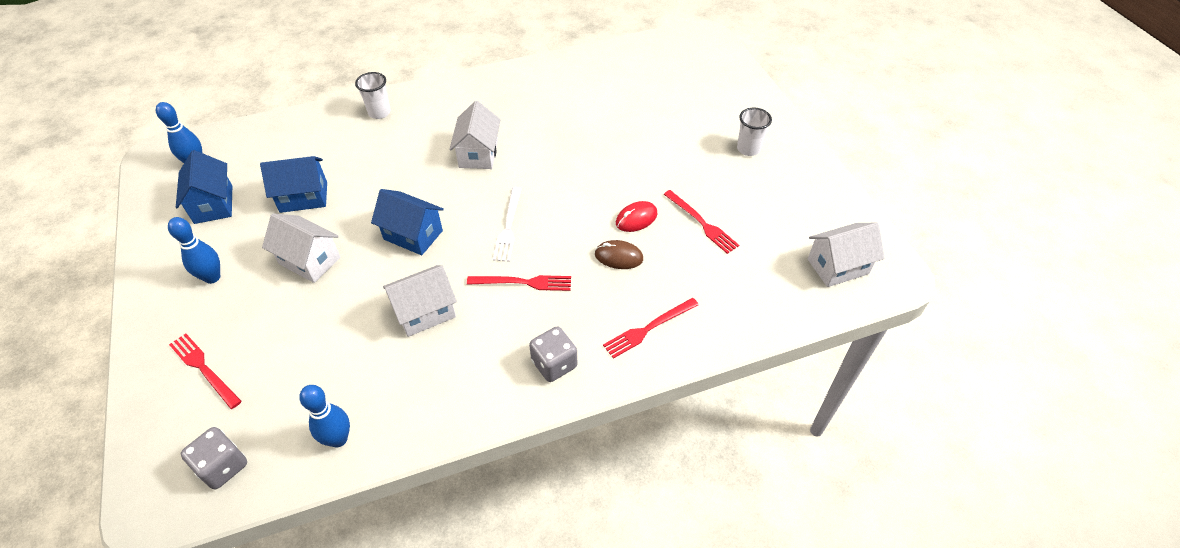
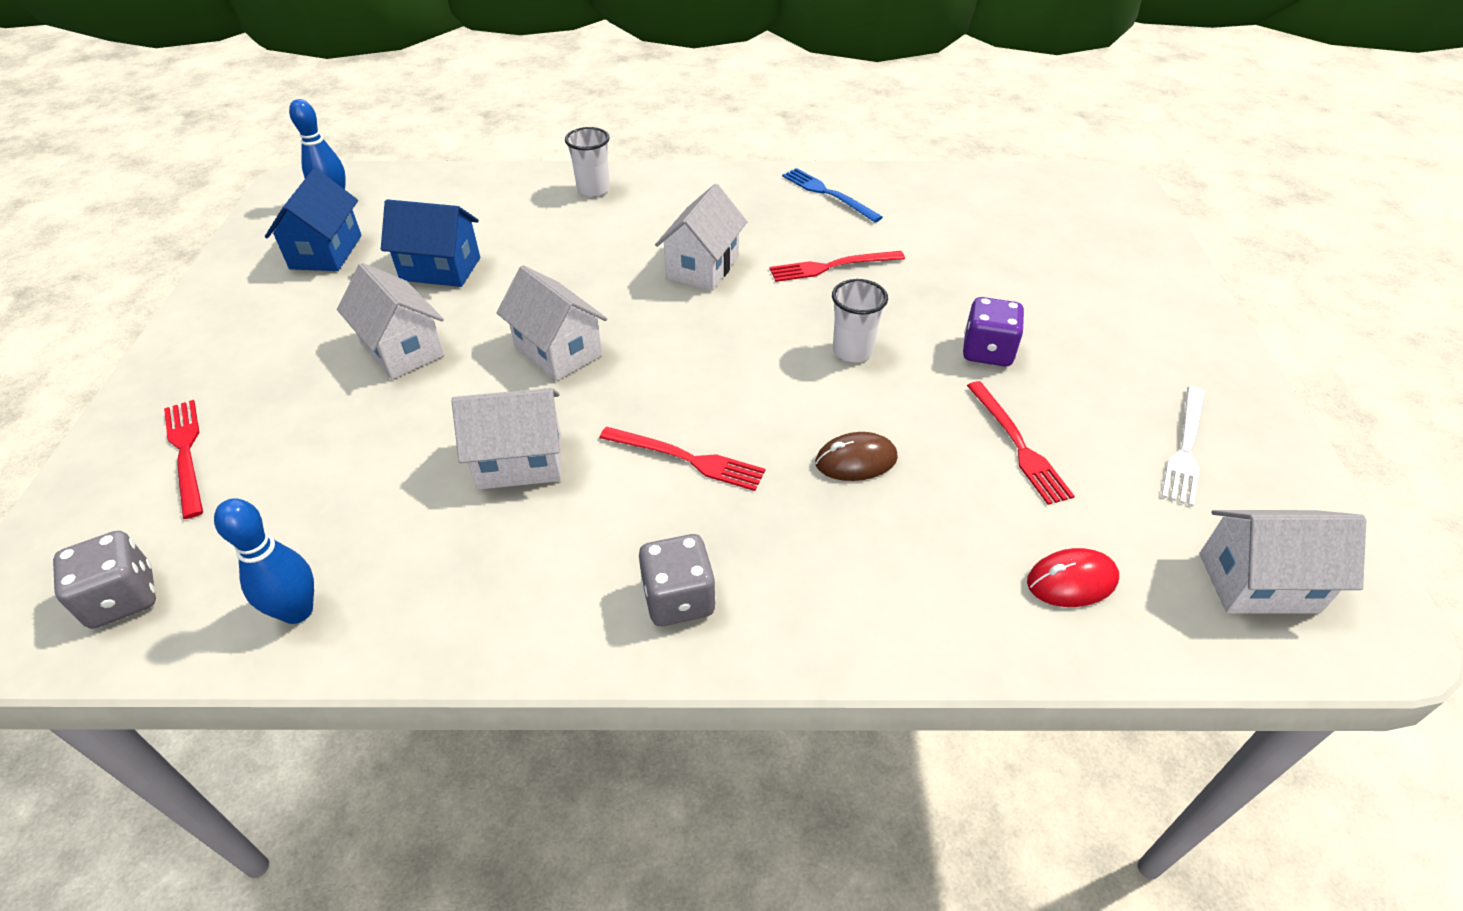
camera: 20 degrees right, 5 degrees down
blue bowling pin [168,217,220,284] -> none
blue house [371,189,444,255] -> white house [497,265,607,381]
white fork [493,187,522,262] -> white fork moved to [1161,386,1205,507]
brown mouse [595,240,643,269] -> brown mouse turned 45 degrees counterclockwise [815,432,898,481]
red fork [603,298,699,359] -> red fork moved to [770,251,905,282]
red mouse [616,201,658,232] -> red mouse moved to [1027,548,1119,607]
white cup [737,108,772,156] -> white cup moved to [832,279,888,363]
none -> blue fork [782,168,883,222]
none -> purple dice [963,297,1024,367]

